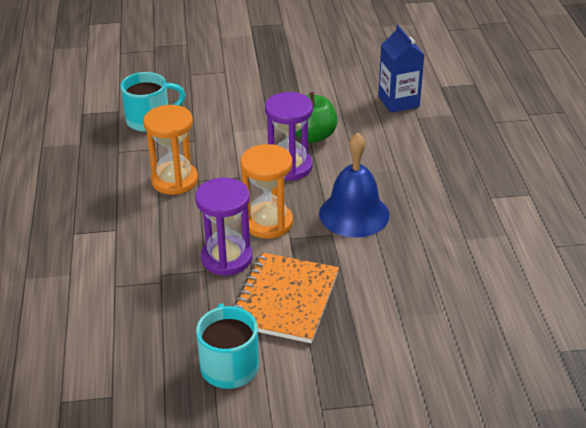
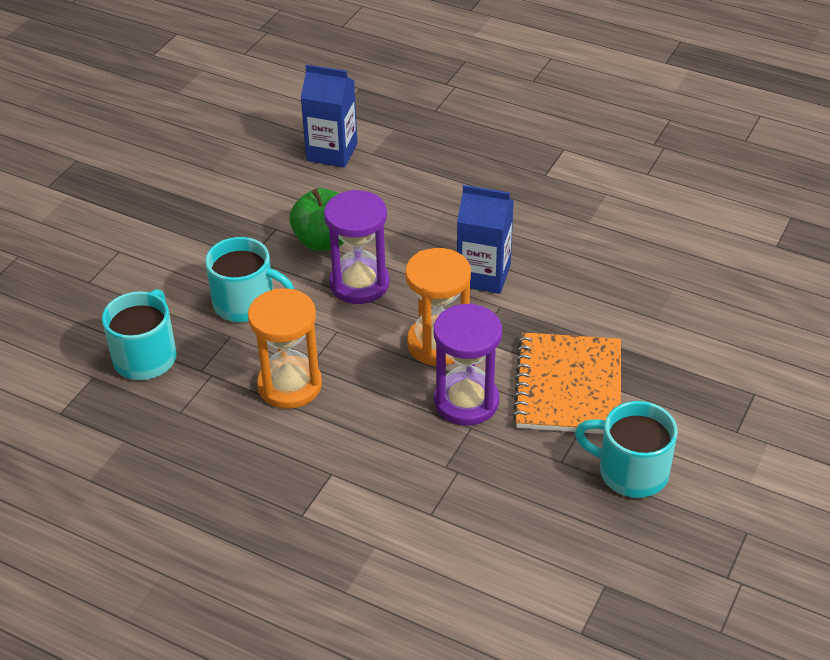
camera: 55 degrees left, 5 degrees up
orange notebook [233,252,339,343] -> orange notebook turned 45 degrees clockwise [512,332,621,434]
blue bell [319,133,390,238] -> blue carton [457,185,514,294]
none -> turquoise mug [205,237,294,322]

